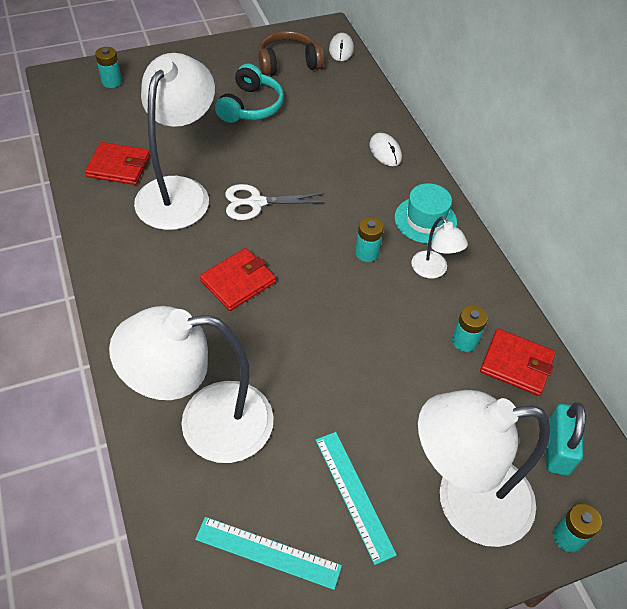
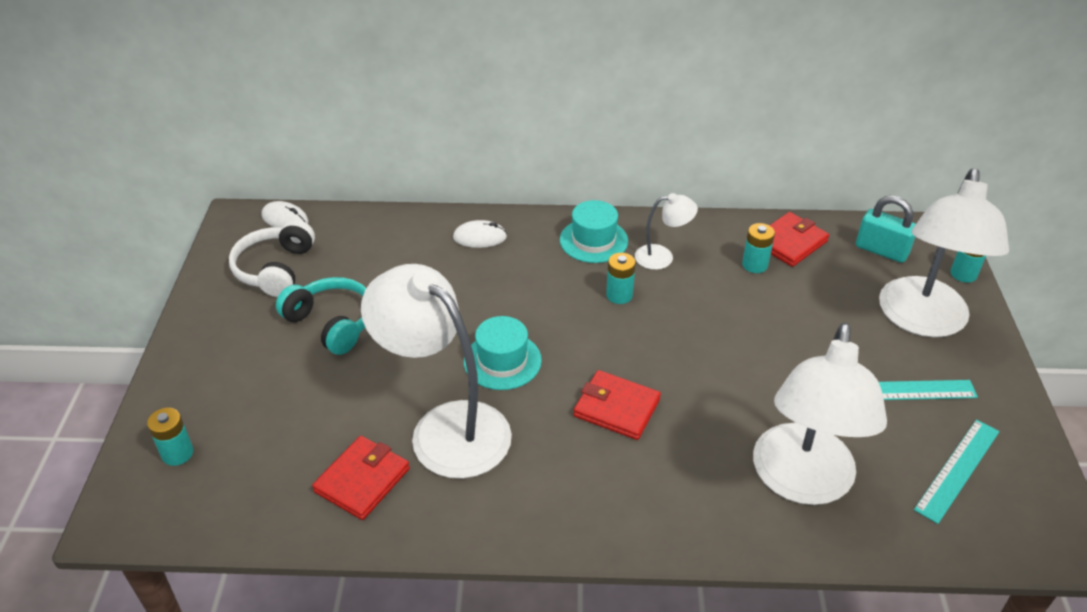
camera: 65 degrees left, 10 degrees down
red wallet [200,248,276,311] -> red wallet turned 45 degrees counterclockwise [574,370,661,440]
white scissors [225,184,326,220] -> turquoise hat [464,316,542,390]
brown headphones [258,31,324,76] -> white headphones [229,220,315,297]

